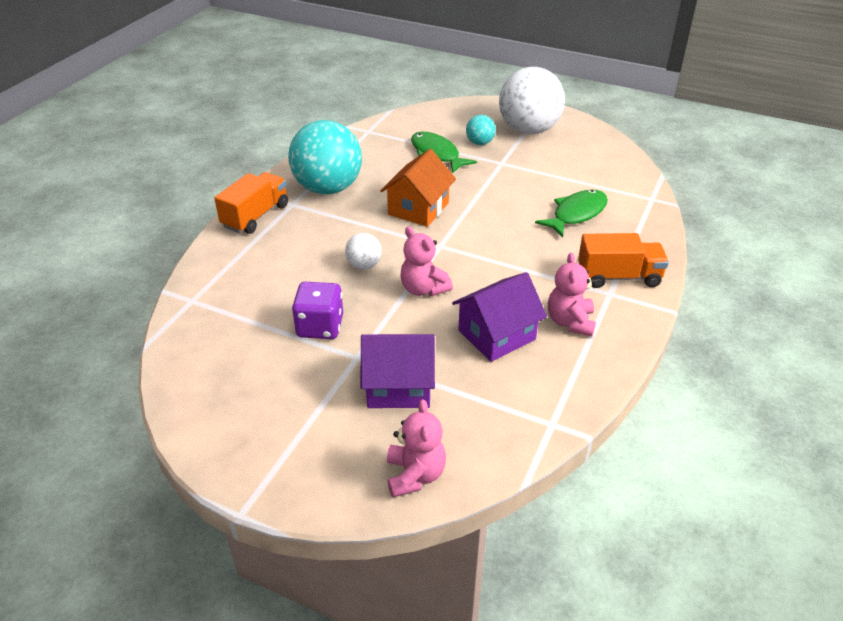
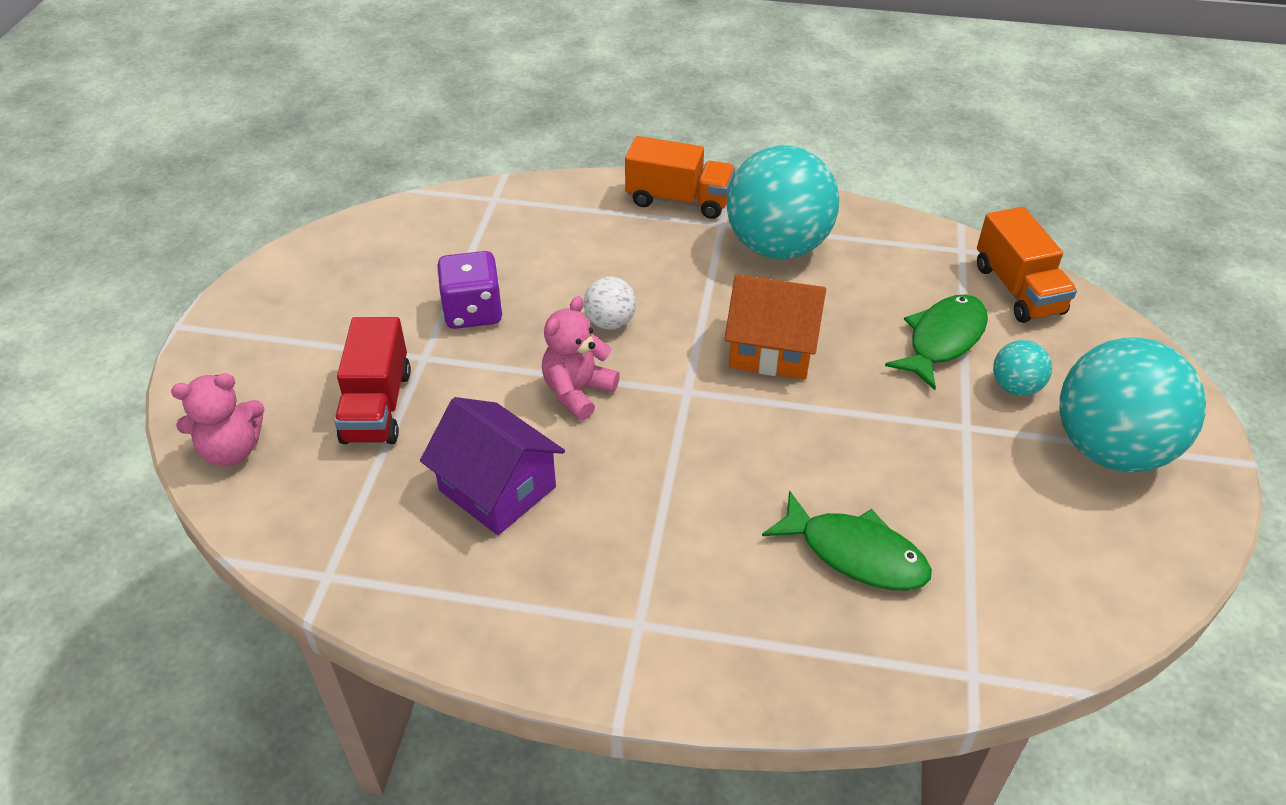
camera: 75 degrees right, 5 degrees up
purple house [361,334,435,408] -> red truck [334,317,411,444]
white ball [499,67,565,134] -> turquoise ball [1060,338,1206,472]
pink teddy bear [548,253,596,336] -> none
orange truck [578,233,669,288] -> orange truck moved to [977,207,1077,323]

